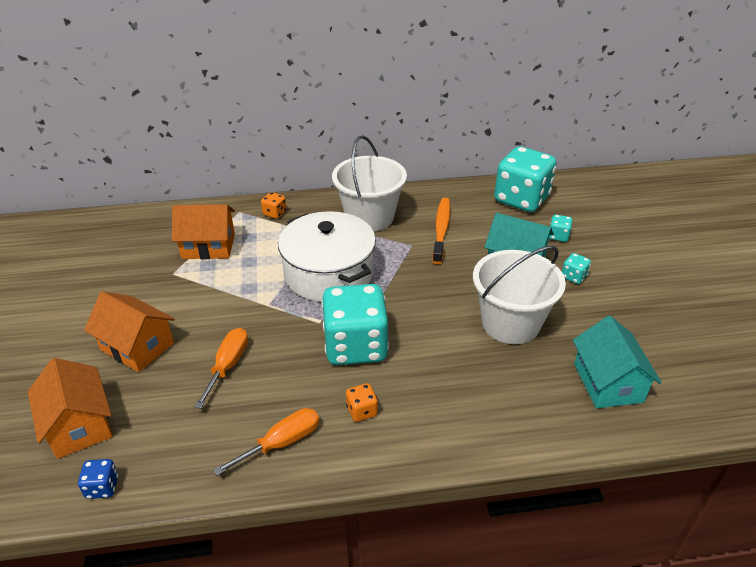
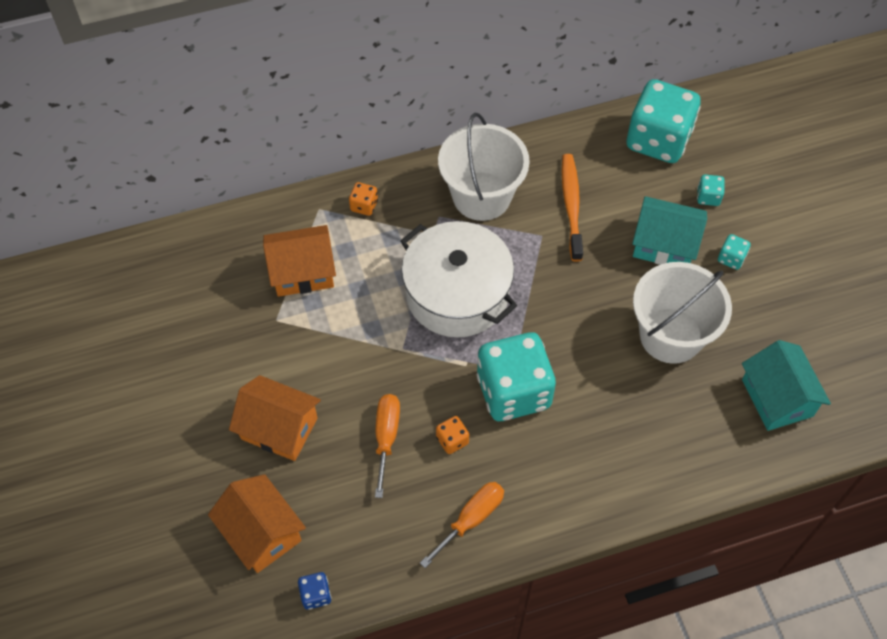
camera: 10 degrees left, 20 degrees up
orange dice [346,383,378,422] -> orange dice moved to [436,416,469,454]

